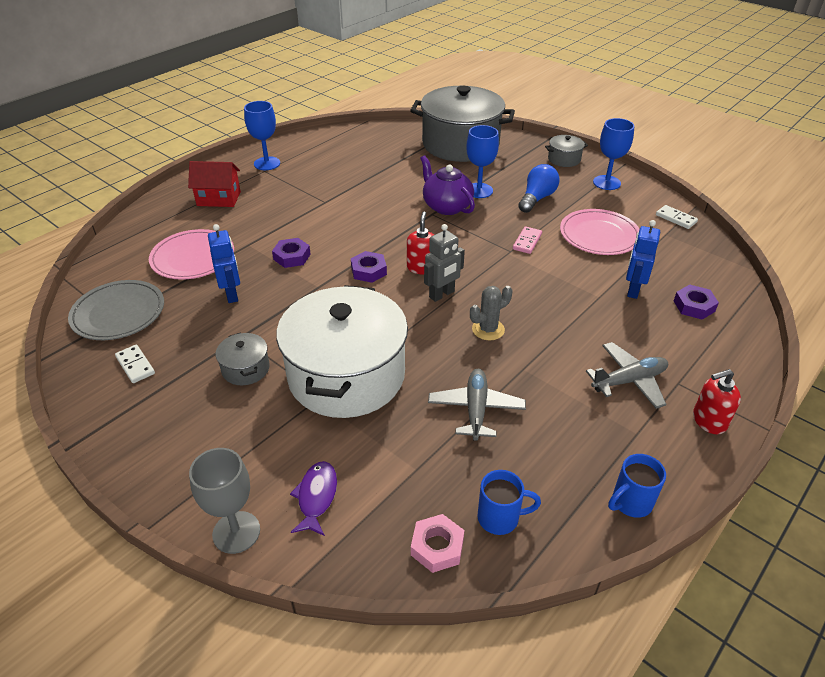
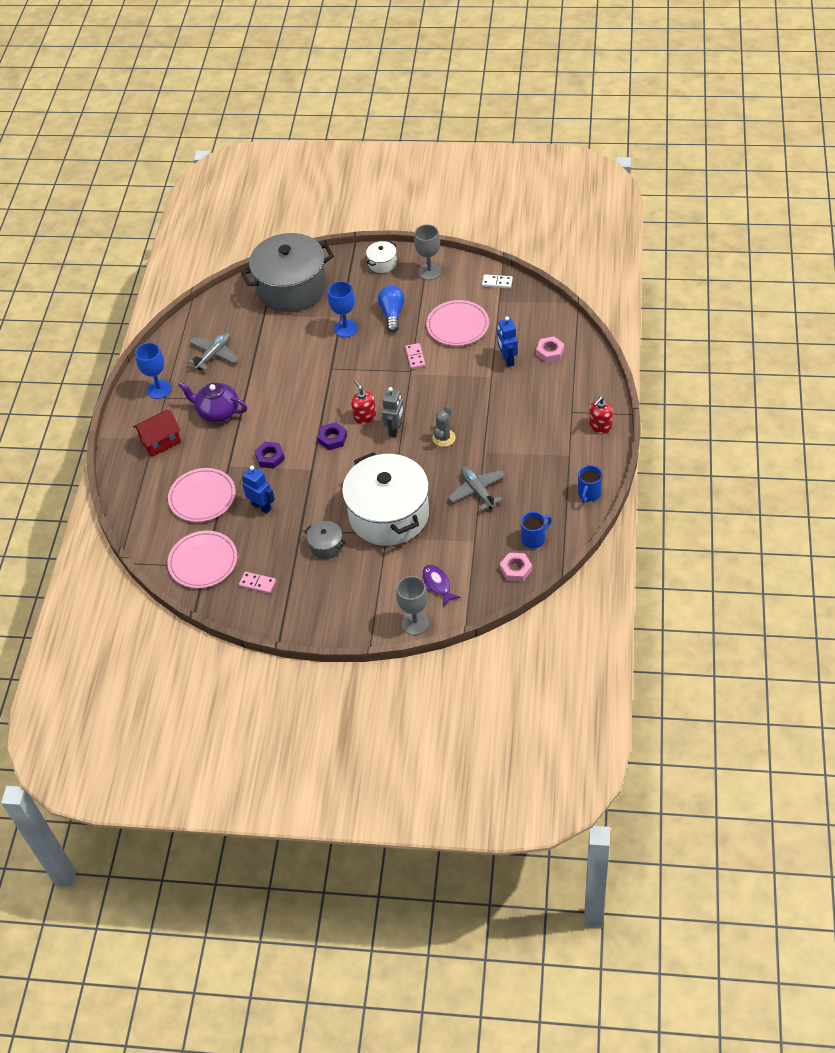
camera: 30 degrees left, 10 degrees up
grey plate [68,280,164,340] -> pink plate [167,531,237,588]
white domino [115,345,155,383] -> pink domino [239,572,276,594]
purple teapot [420,155,475,215] -> purple teapot moved to [178,382,247,422]
grey pot [545,135,588,167] -> white pot [366,241,397,273]
grey plane [586,342,668,409] -> grey plane moved to [188,332,239,371]
blue goblet [593,118,634,190] -> grey goblet [414,224,441,280]
purple nut [674,284,719,320] -> pink nut [536,336,564,363]

